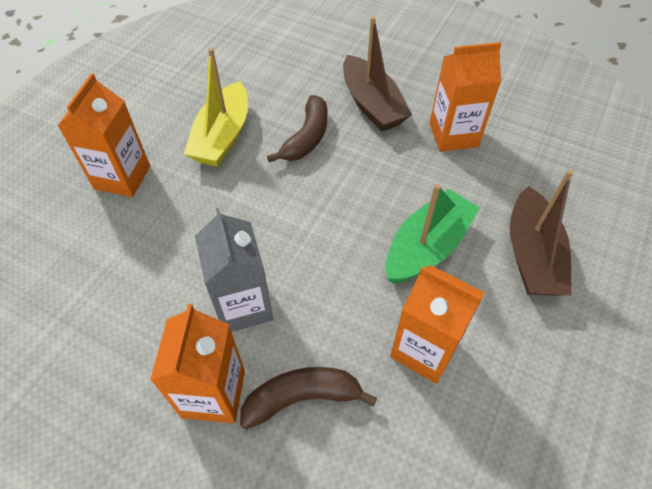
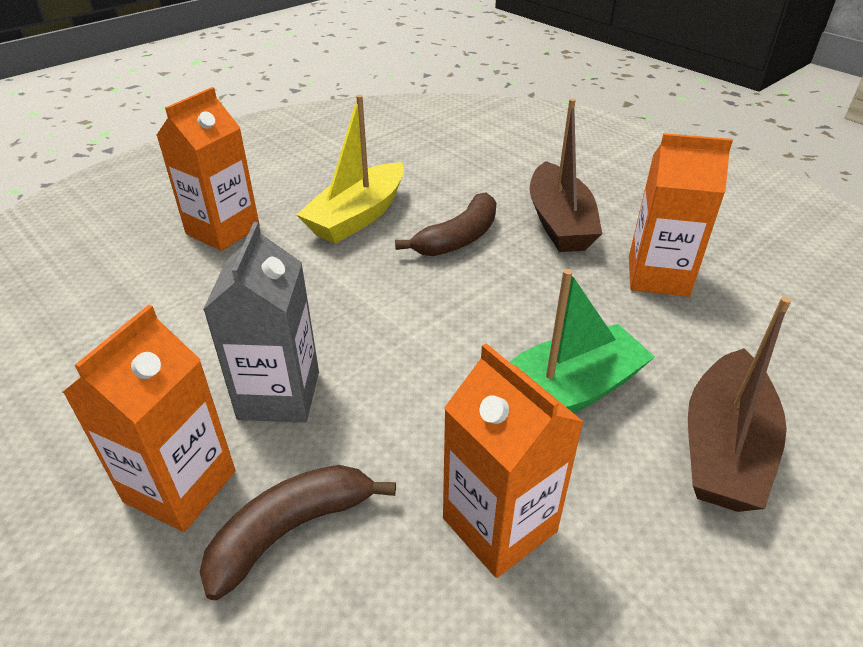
camera: 20 degrees right, 15 degrees down
brown banana [240,367,377,429] -> brown banana turned 45 degrees counterclockwise [200,465,396,600]

